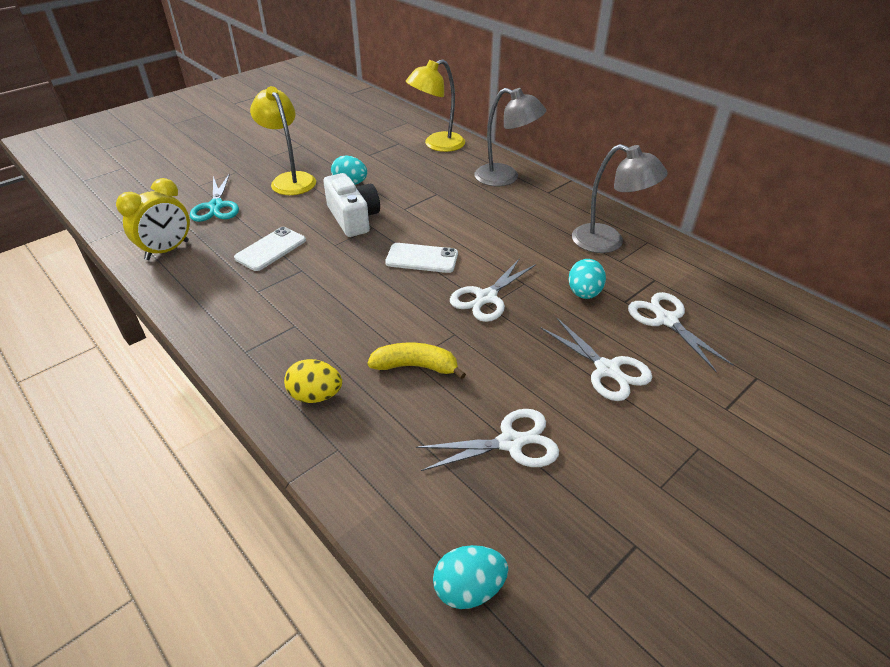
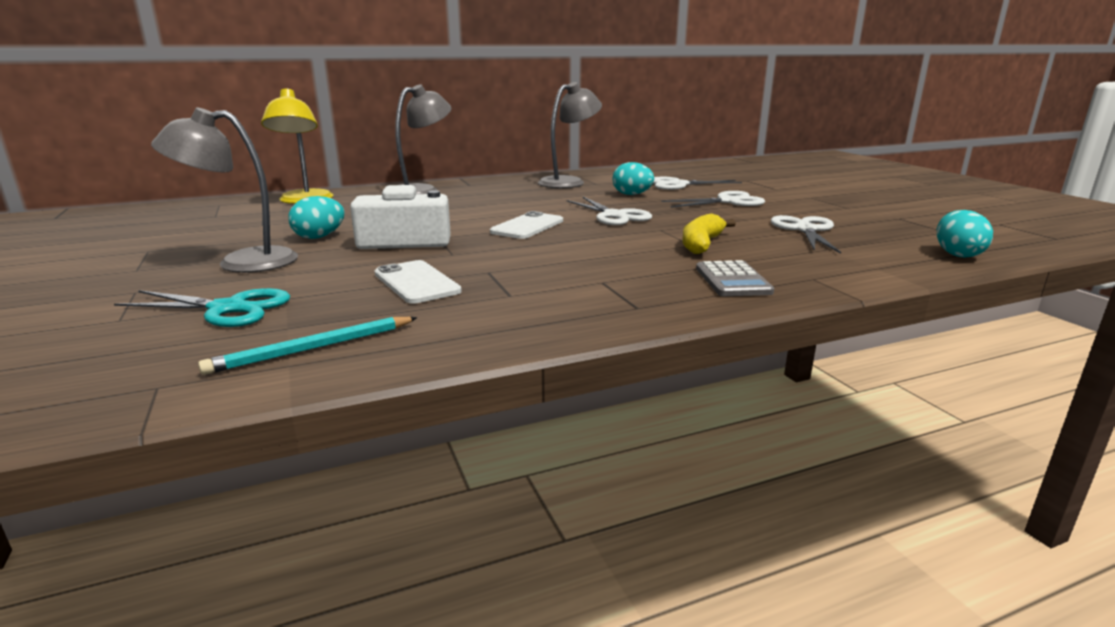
camera: 70 degrees left, 20 degrees down
yellow clock [116,178,190,260] -> turquoise pencil [198,317,418,375]
yellow lamp [250,86,316,195] -> grey lamp [151,108,298,273]
yellow egg [284,359,342,403] -> grey calculator [696,260,774,296]

